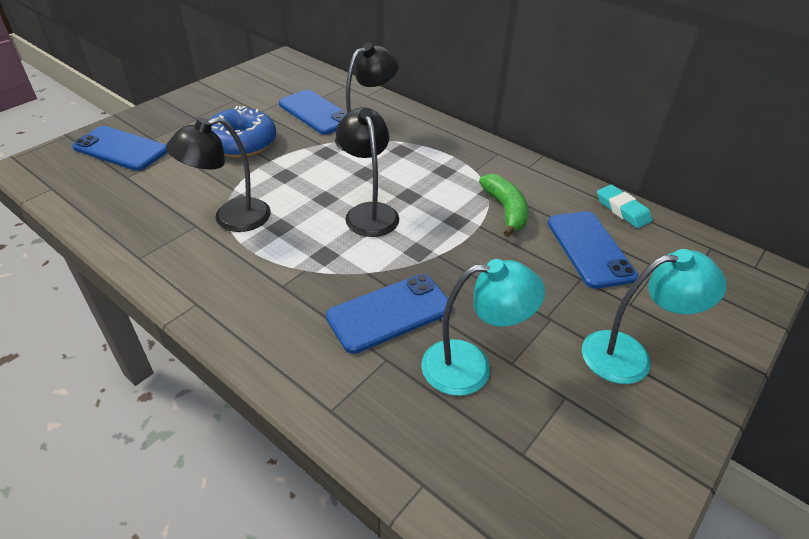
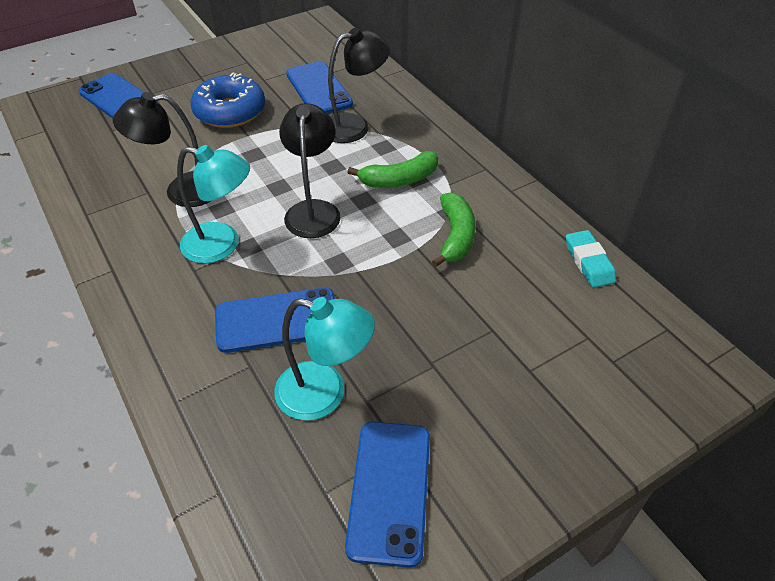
camera: 20 degrees right, 5 degrees up
blue phone [548,211,638,289] -> blue phone moved to [345,422,430,568]
turquoise lamp [582,249,727,384] -> turquoise lamp moved to [177,145,250,264]
none -> green banana [347,151,438,188]

